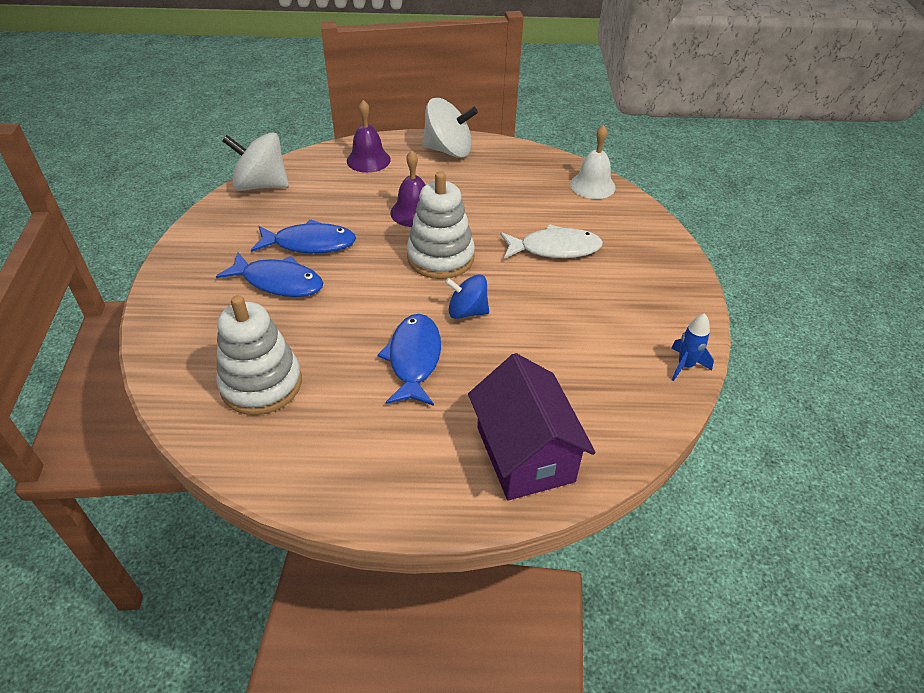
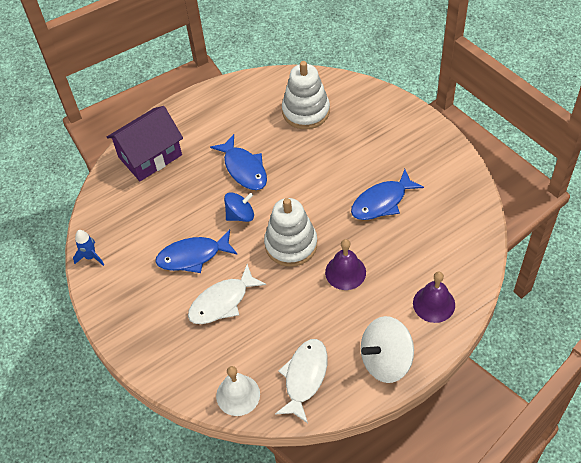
camera: 150 degrees right, 10 degrees up
blue fish [216,252,323,297] -> blue fish moved to [155,229,238,273]
white spinning top [222,132,289,191] -> none
purple house [468,353,596,500] -> purple house turned 75 degrees counterclockwise [107,106,183,181]
none -> white fish [275,339,328,423]

